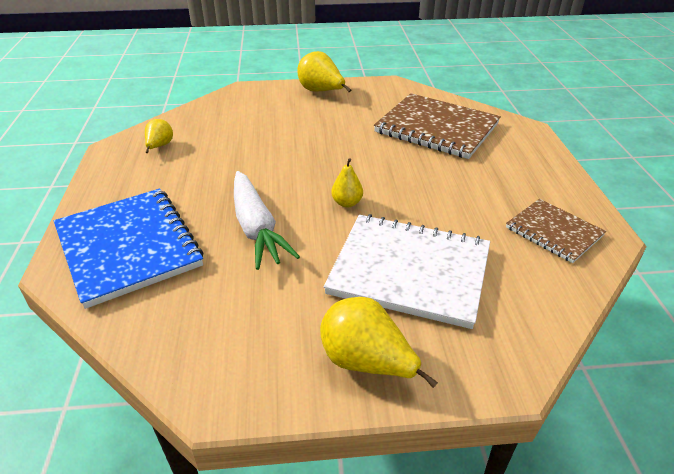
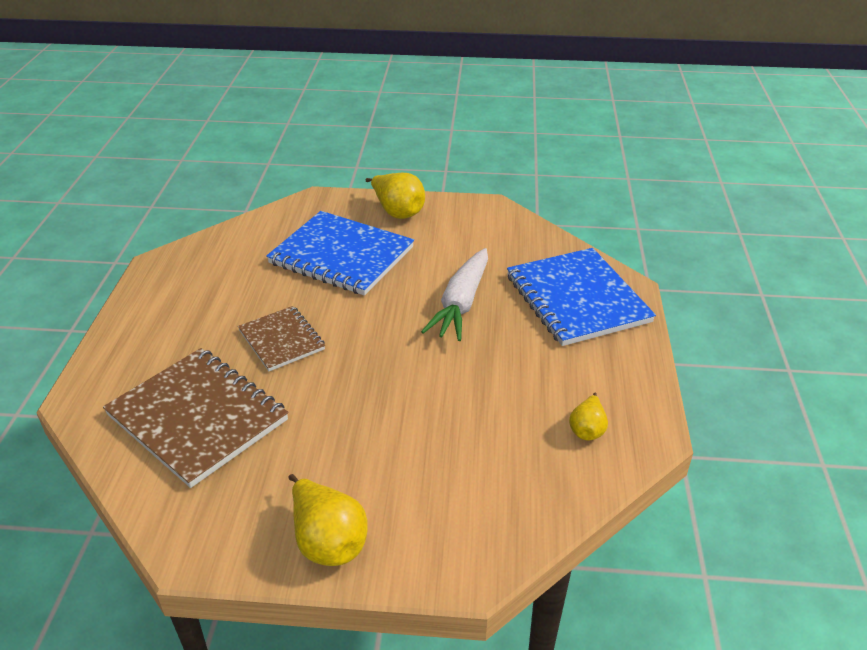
camera: 170 degrees left, 0 degrees up
white carrot [234,171,300,270] -> white carrot turned 150 degrees counterclockwise [421,248,488,341]
white notebook [323,214,490,329] -> blue notebook [266,211,414,296]
yellow pear [331,158,363,208] -> none
brown notebook [506,199,606,263] -> brown notebook moved to [238,306,325,371]

